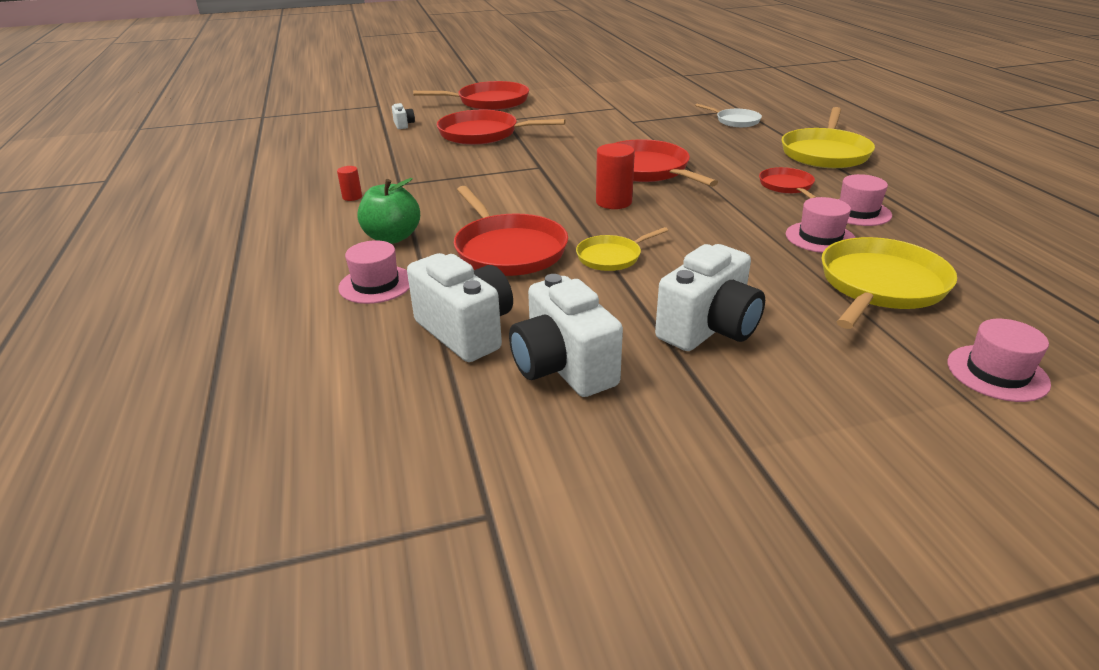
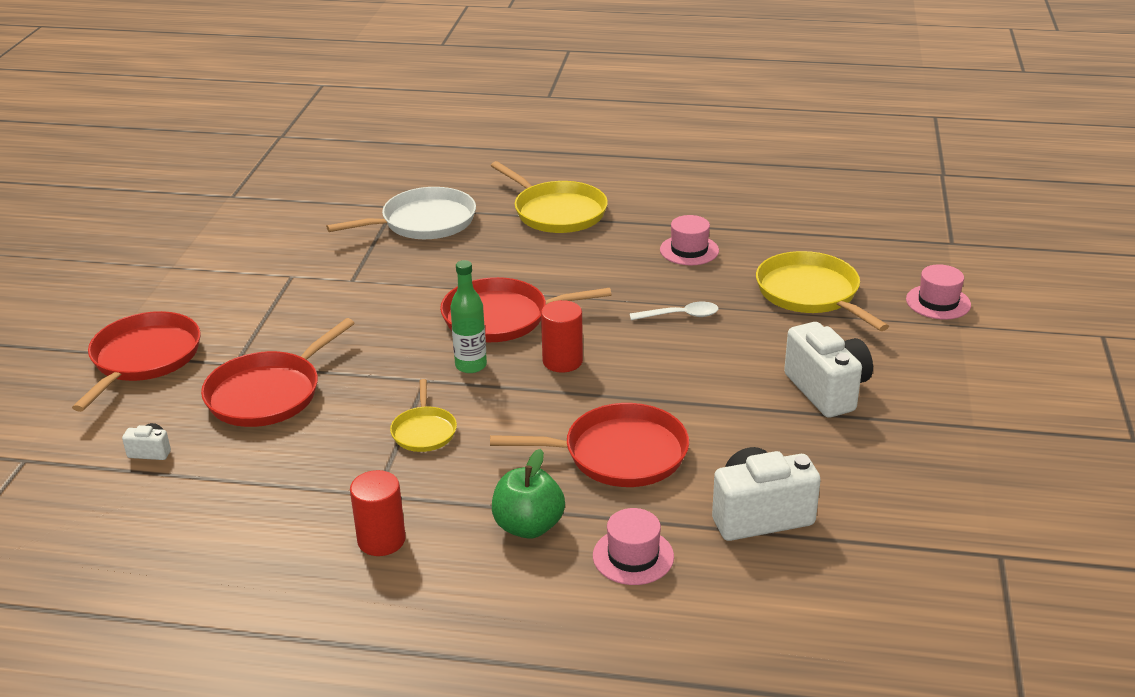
camera: 65 degrees left, 0 degrees up
red cylinder [337,166,362,201] -> red cylinder [350,470,406,556], size x1.79
white camera [509,274,623,397] -> none
yellow pan [576,227,668,271] -> yellow pan moved to [390,379,457,452]
white pan [695,104,762,127] -> white pan [326,187,476,239], size x1.79
red pan [759,167,816,198] -> none
pink hat [786,197,856,253] -> none
none -> green bottle [450,260,487,373]
none -> white spoon [630,302,719,320]

